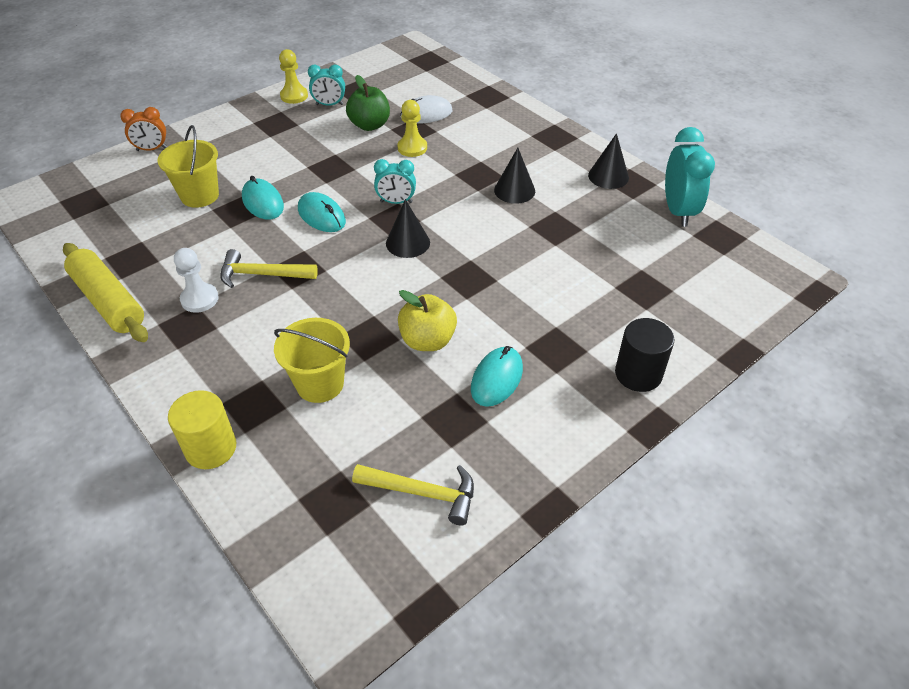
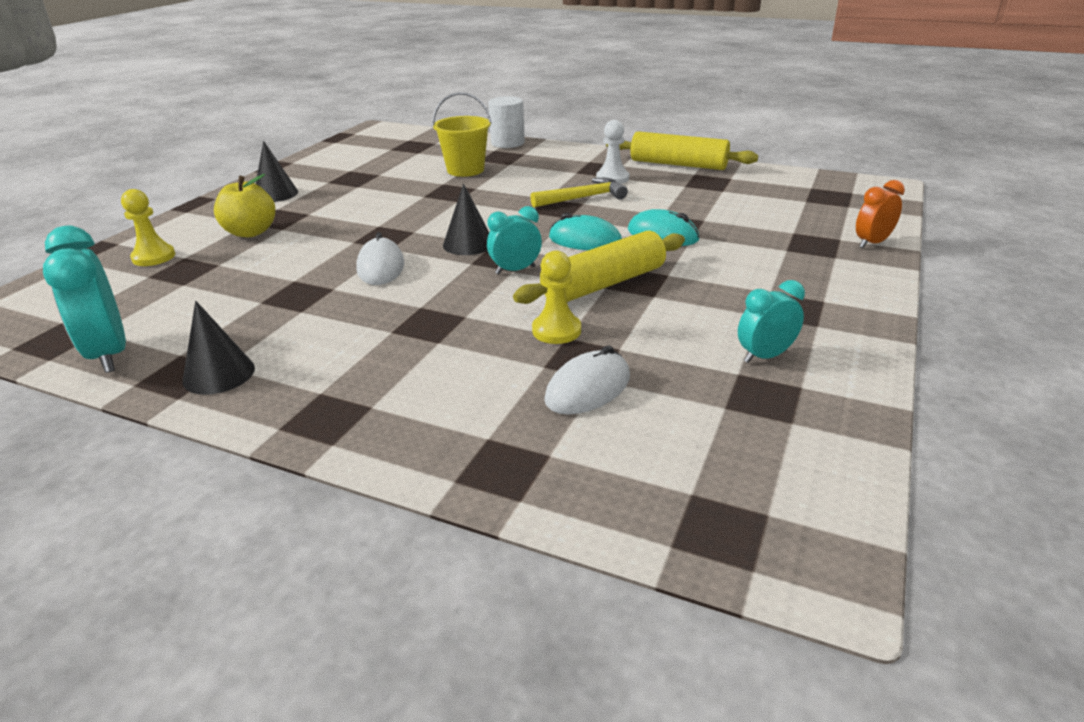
camera: 155 degrees right, 15 degrees down
yellow bucket [158,125,219,208] -> none
yellow cylinder [168,390,236,469] -> white cylinder [488,96,525,148]
yellow pawn [279,49,308,104] -> yellow pawn moved to [121,189,175,266]
green apple [346,75,390,131] -> none
yellow hammer [352,464,474,526] -> none
yellow apple [398,290,457,351] -> yellow apple moved to [214,174,275,237]
turquoise mouse [471,346,523,407] -> none
black cone [494,148,535,203] -> black cone moved to [256,141,298,202]
black cylinder [615,318,674,392] -> none
none -> white mouse [356,232,404,285]
none -> yellow rolling pin [513,231,685,304]

